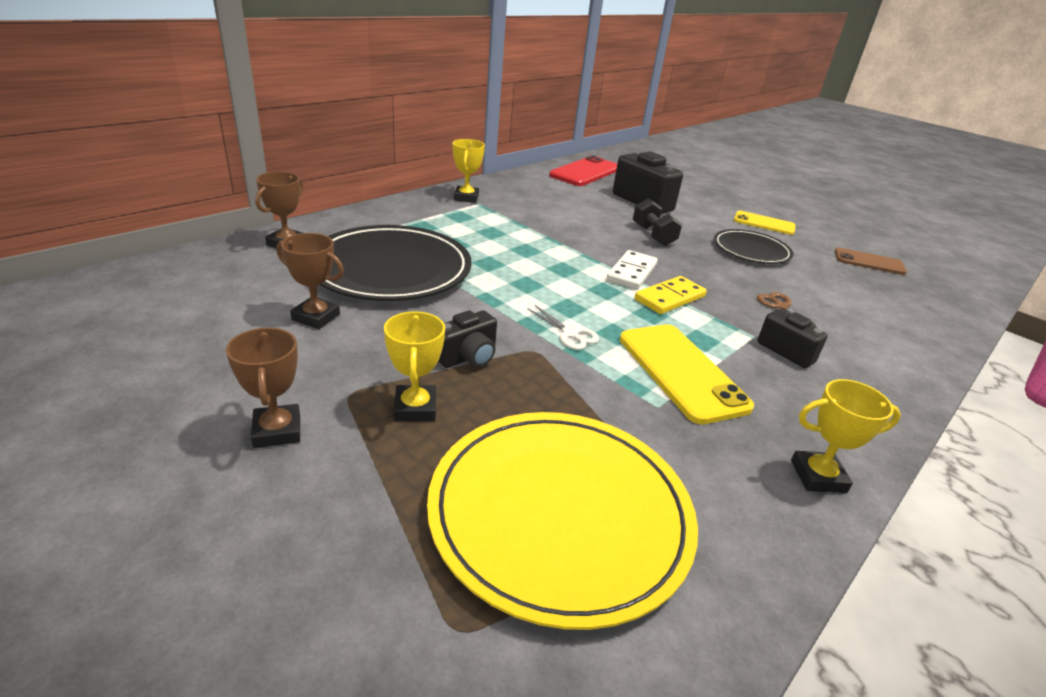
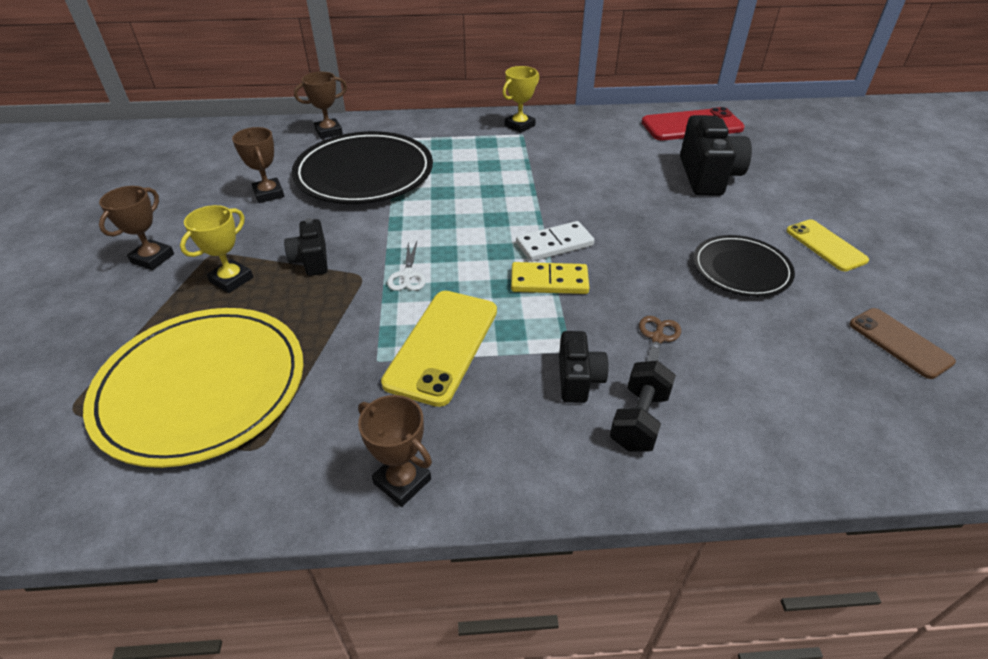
camera: 45 degrees right, 10 degrees up
black camera [438,310,497,368] -> black camera turned 75 degrees clockwise [284,218,328,276]
black dumbbell [633,198,682,246] -> black dumbbell moved to [610,360,676,452]
yellow trophy [791,379,901,493] -> brown trophy [358,395,432,507]

